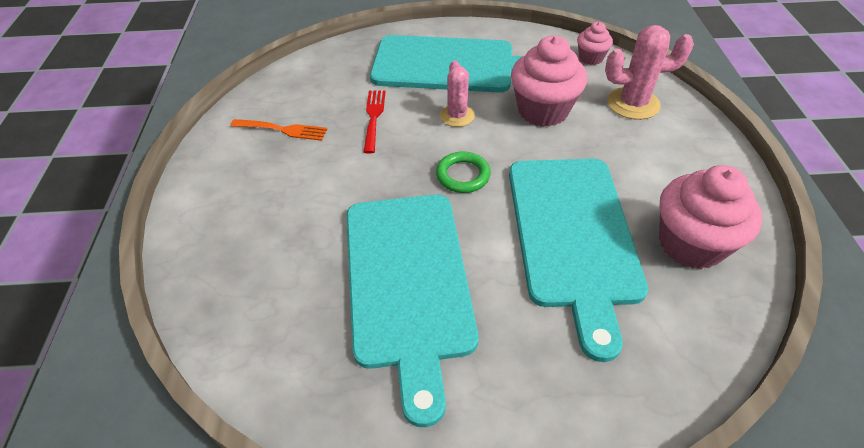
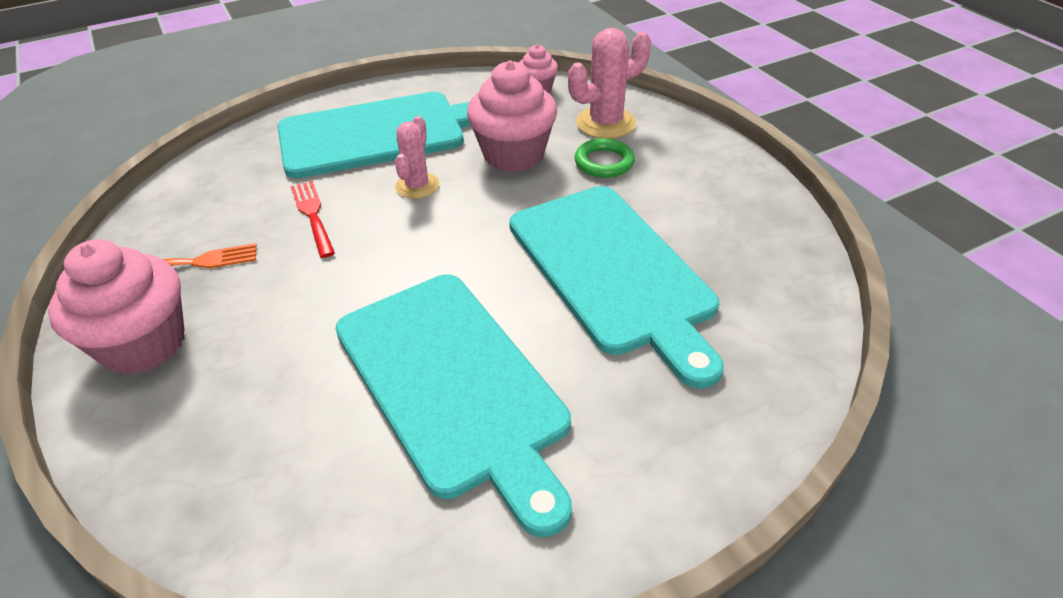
camera: 25 degrees left, 5 degrees down
green ring [436,151,491,193] -> green ring moved to [575,138,635,178]
pink cactus [440,60,475,127] -> pink cactus turned 45 degrees clockwise [395,116,439,199]
pink cupcake [659,165,762,269] -> pink cupcake moved to [48,239,185,375]

